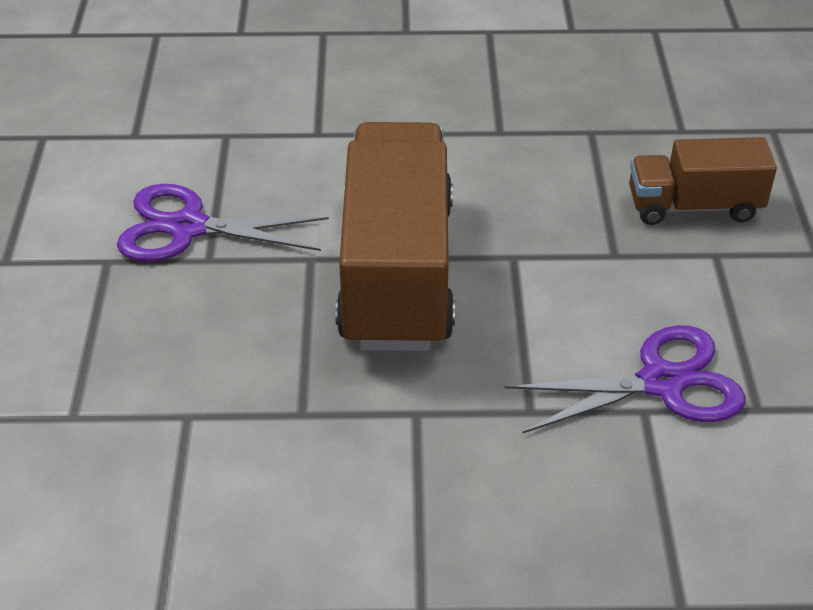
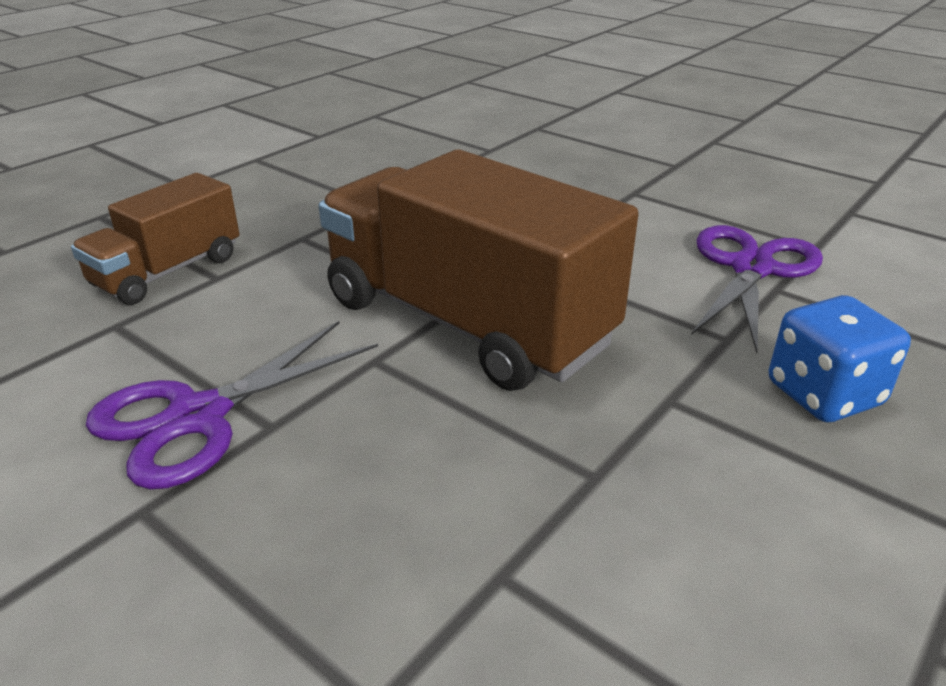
camera: 50 degrees left, 10 degrees down
brown truck [629,137,777,225] -> brown truck moved to [71,173,239,305]
none -> blue dice [769,295,911,422]

